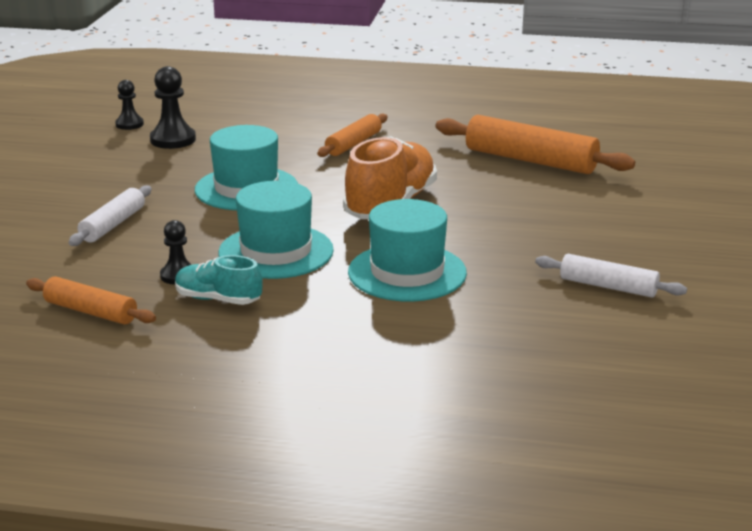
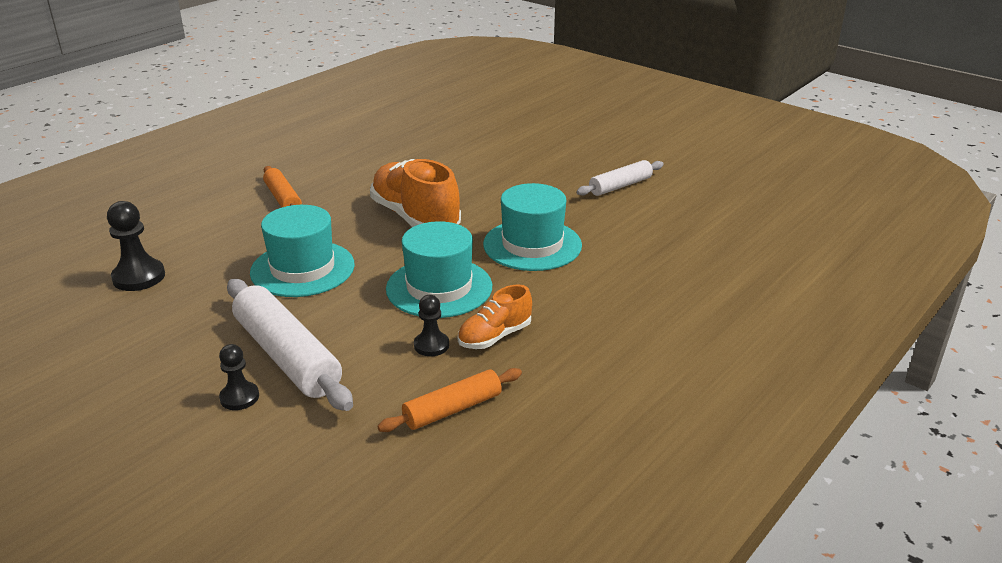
camera: 60 degrees left, 5 degrees up
white rolling pin [69,185,152,246] -> white rolling pin [227,279,353,411], size x1.71
black pawn [115,80,144,130] -> black pawn moved to [219,344,259,410]
turquoise shoe [175,255,263,305] -> orange shoe [458,284,532,349]
orange rolling pin [436,115,635,174] -> none

